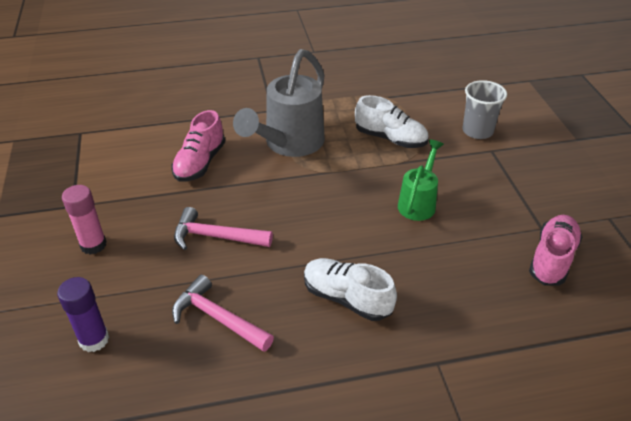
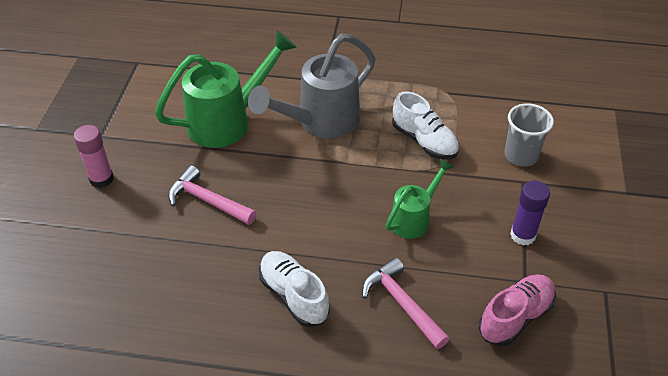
camera: 20 degrees right, 5 degrees up
purple glue stick [57,277,109,352] -> purple glue stick moved to [510,181,550,246]
pink shoe [172,110,225,182] -> green watering can [155,30,297,148]
pink hammer [172,275,274,352] -> pink hammer moved to [362,257,450,349]

